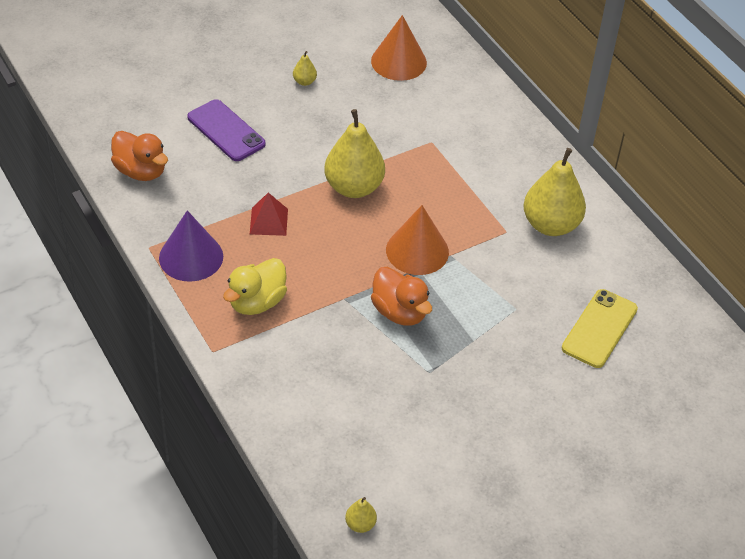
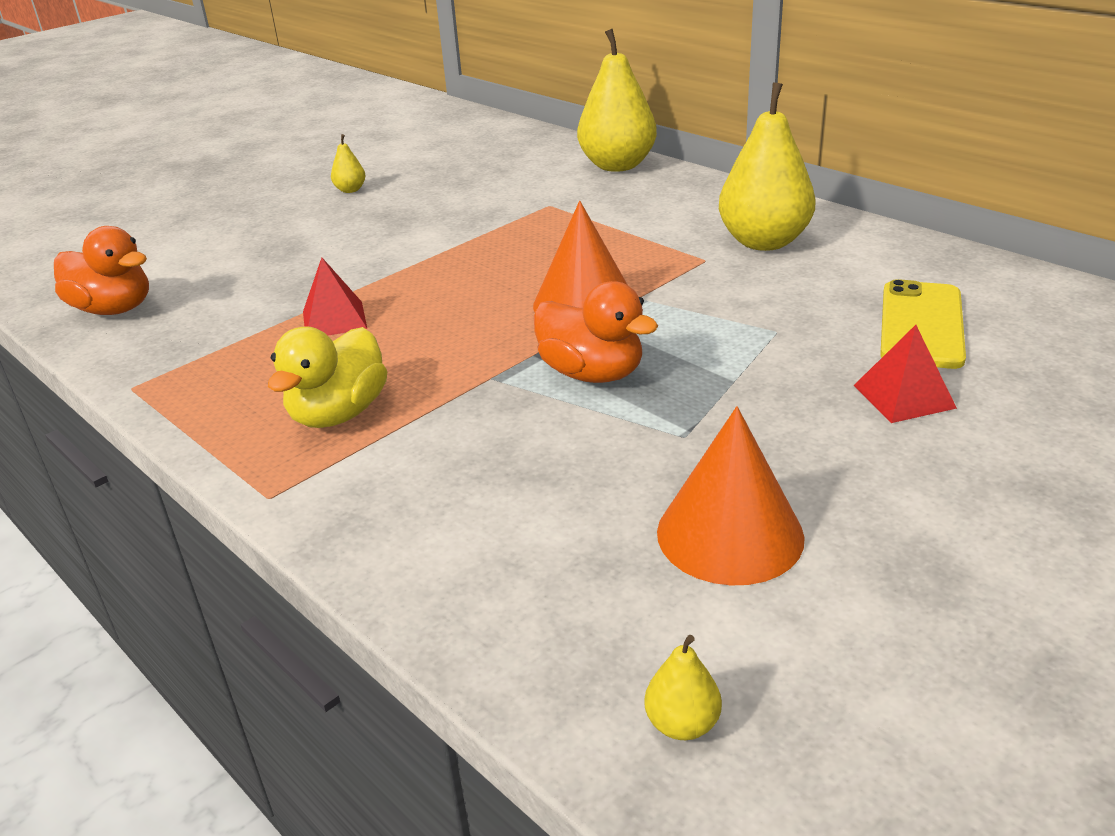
camera: 10 degrees left, 15 degrees down
purple cone [159,210,223,282] -> none
purple phone [187,99,266,161] -> none
yellow pear [324,109,385,198] -> yellow pear moved to [577,29,657,172]
orange cone [371,15,427,81] -> orange cone moved to [657,406,805,585]
none -> red pyramid [853,325,957,423]

